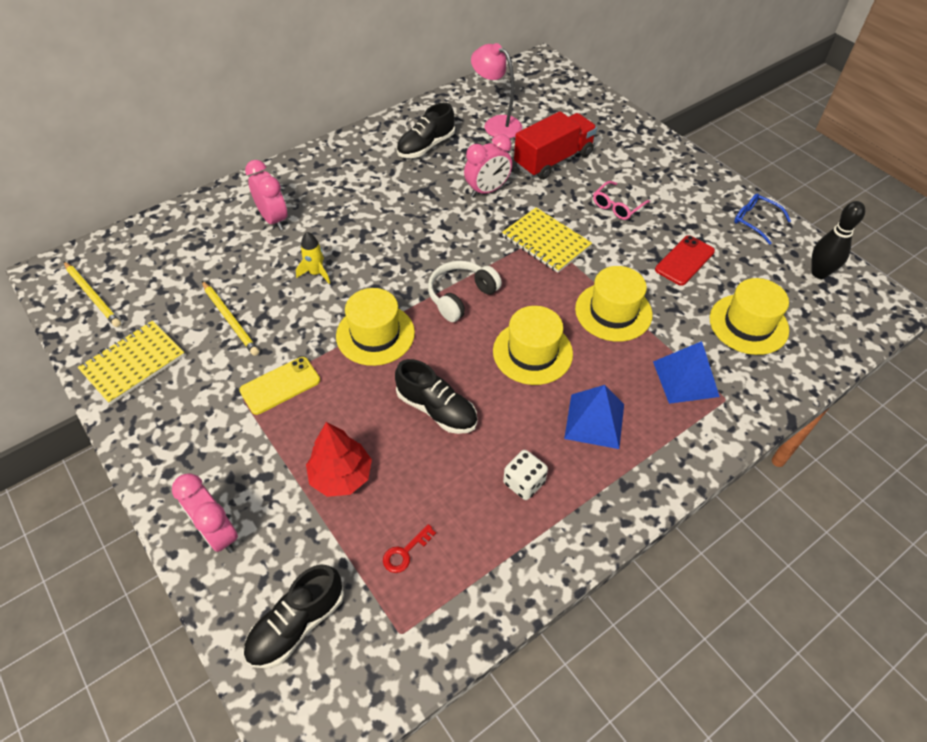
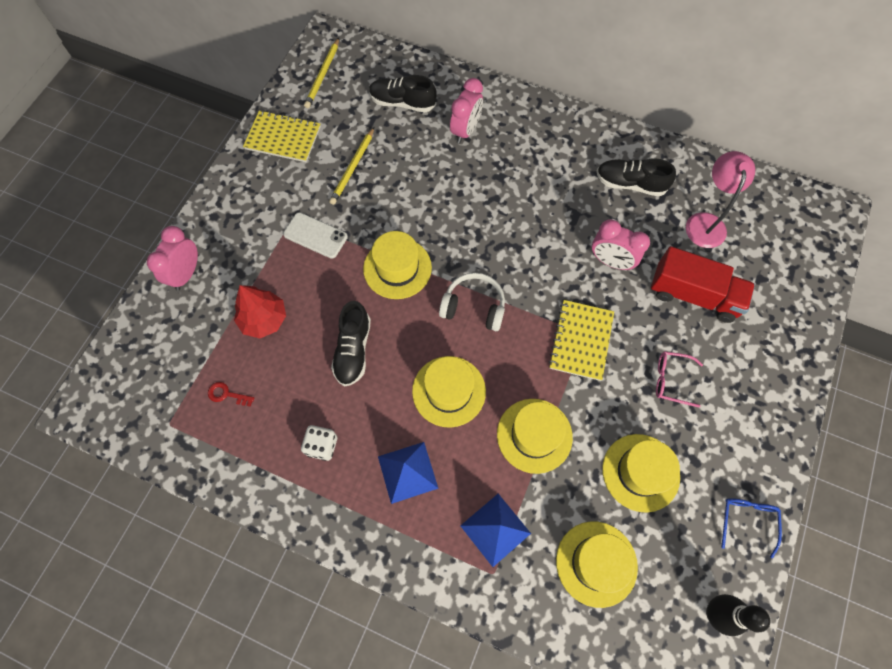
camera: 60 degrees right, 15 degrees up
yellow phone [239,357,320,415] -> white phone [283,212,348,259]
black shoe [243,565,344,668] -> black shoe moved to [369,75,437,112]
yellow rocket [296,232,330,284] -> none
red phone [655,235,715,286] -> yellow hat [602,434,680,512]

